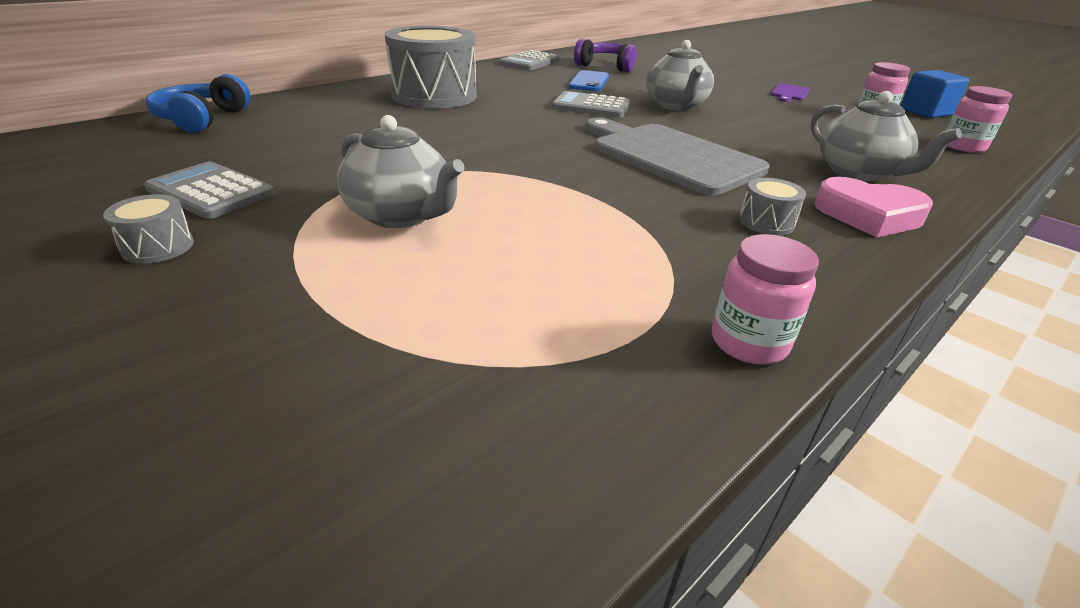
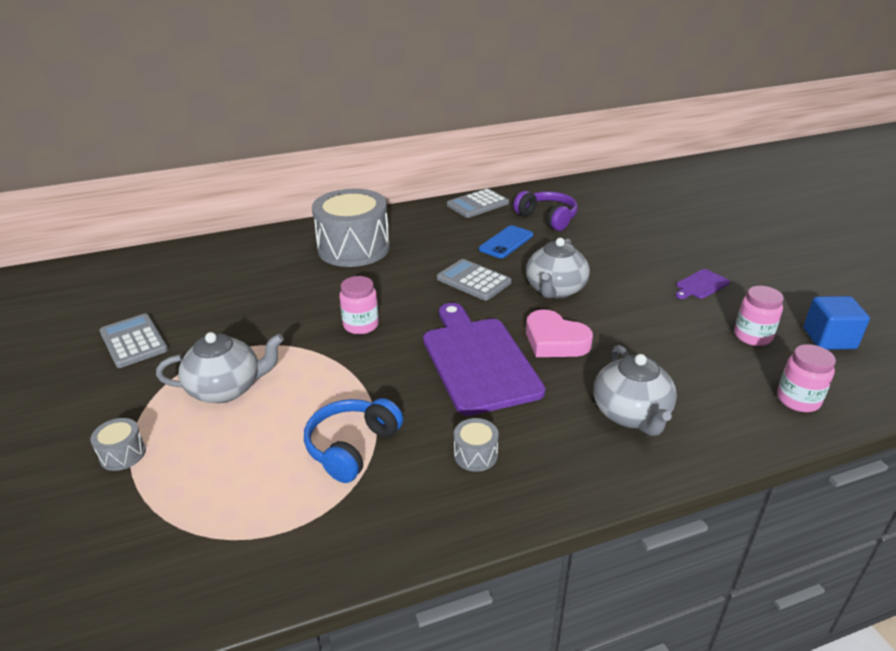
camera: 25 degrees right, 0 degrees up
grey drum [103,194,194,264] -> grey drum moved to [90,418,146,471]
blue headphones [146,74,250,133] -> blue headphones moved to [304,398,403,483]
grey teapot [337,115,464,228] -> grey teapot turned 75 degrees counterclockwise [156,332,284,403]
grey cutting board [585,118,770,196] -> purple cutting board [423,303,545,416]
pink jar [712,234,819,364] -> pink jar moved to [340,276,379,334]
pink heart [814,177,933,237] -> pink heart moved to [526,309,593,357]

